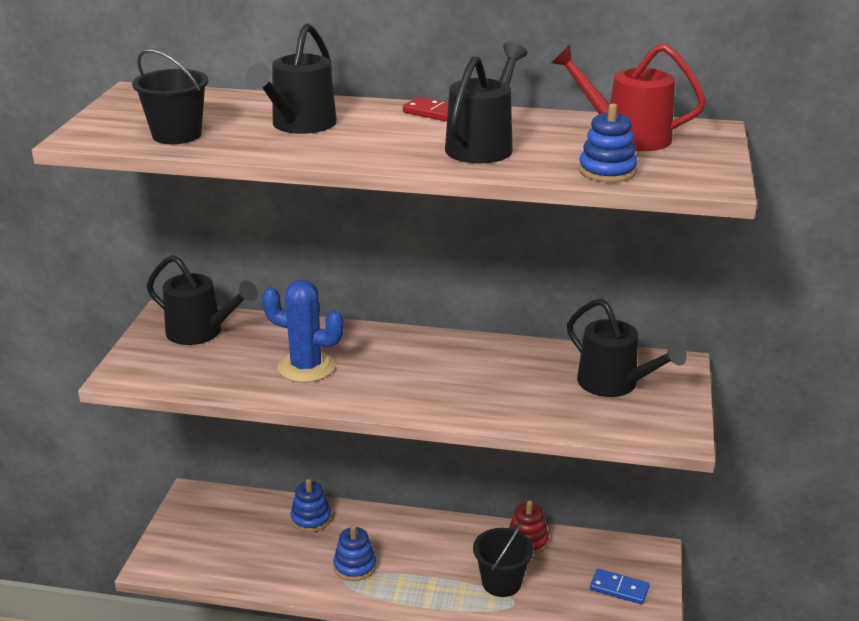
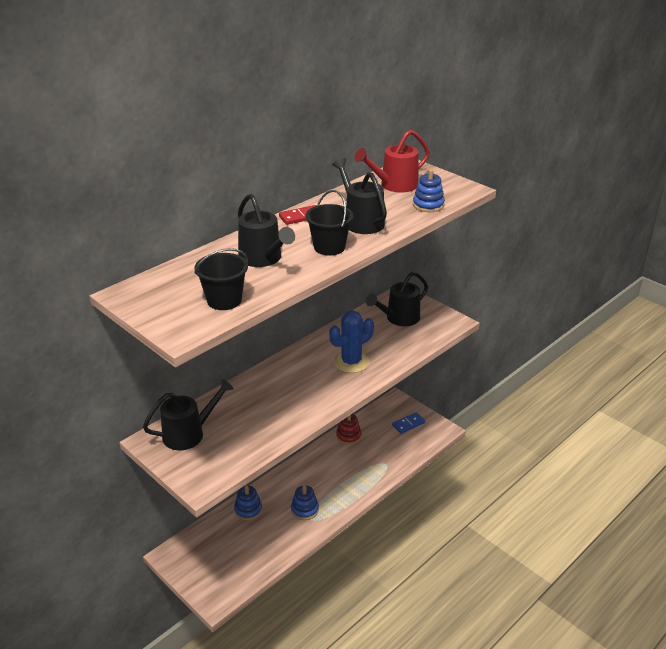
camera: 55 degrees left, 5 degrees up
blue cactus [262,280,344,383] -> blue cactus moved to [329,311,374,373]
black bucket [473,522,534,597] -> black bucket moved to [305,190,354,256]
black watering can [567,299,686,397] -> black watering can turned 150 degrees clockwise [366,271,428,326]

